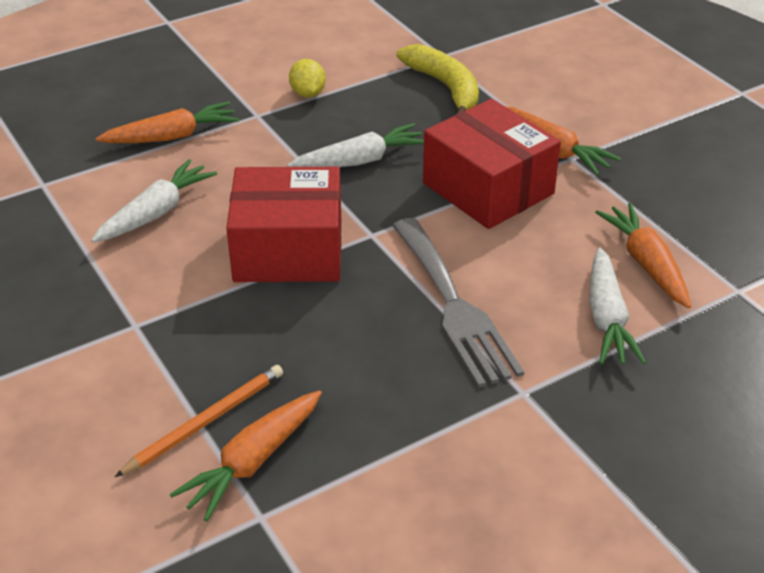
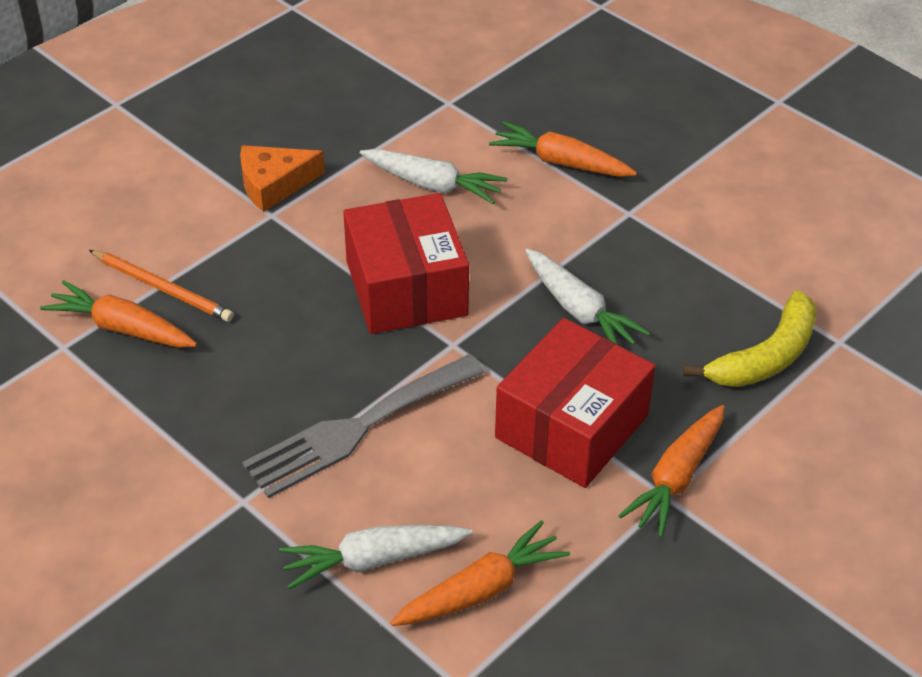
camera: 75 degrees right, 5 degrees up
orange carrot [96,101,239,143] -> orange carrot turned 150 degrees clockwise [489,121,637,177]
yellow lemon [289,59,326,98] -> none
none -> orange cheese [240,145,325,212]

